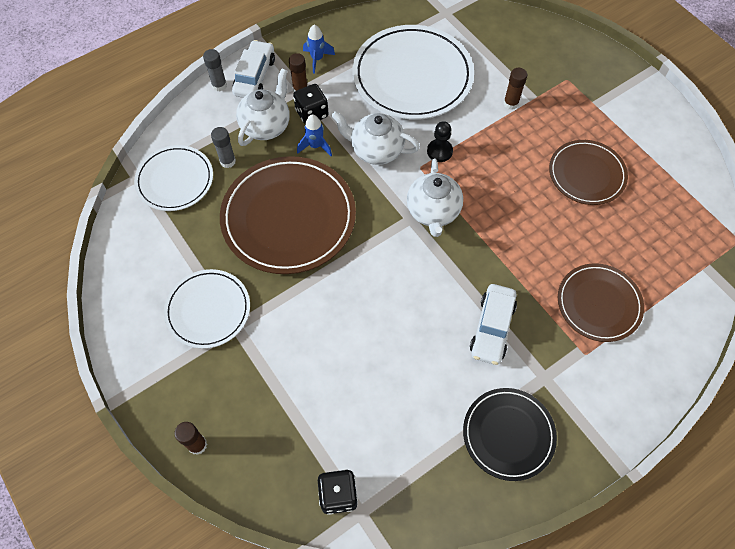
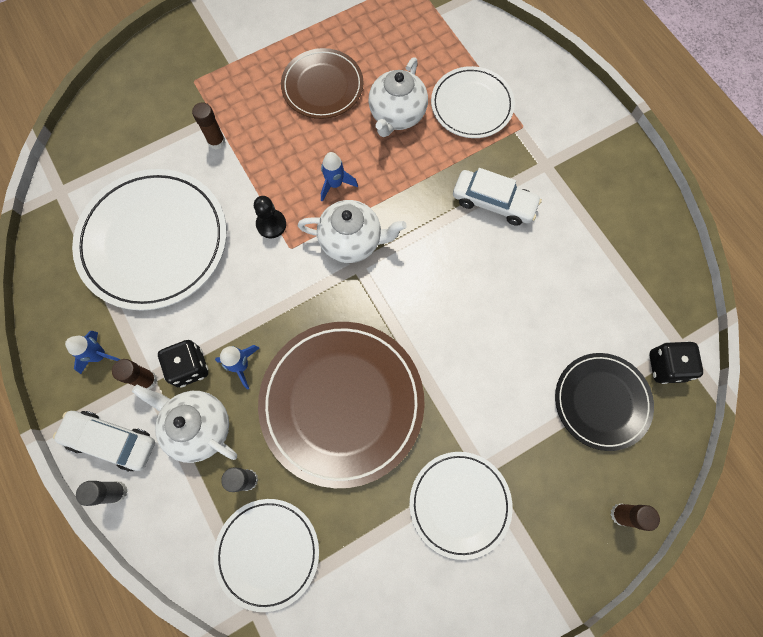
camera: 85 degrees left, 10 degrees up
white teapot [332,111,420,165] -> white teapot moved to [368,57,428,137]
black plate [463,388,557,481] -> black plate moved to [555,353,654,451]
brown plate [558,263,644,342] -> white plate [431,66,515,138]
none -> blue rocket [321,152,358,202]

